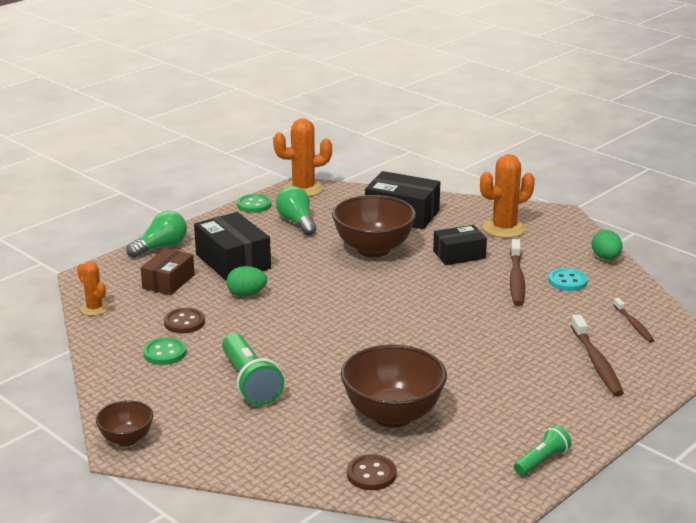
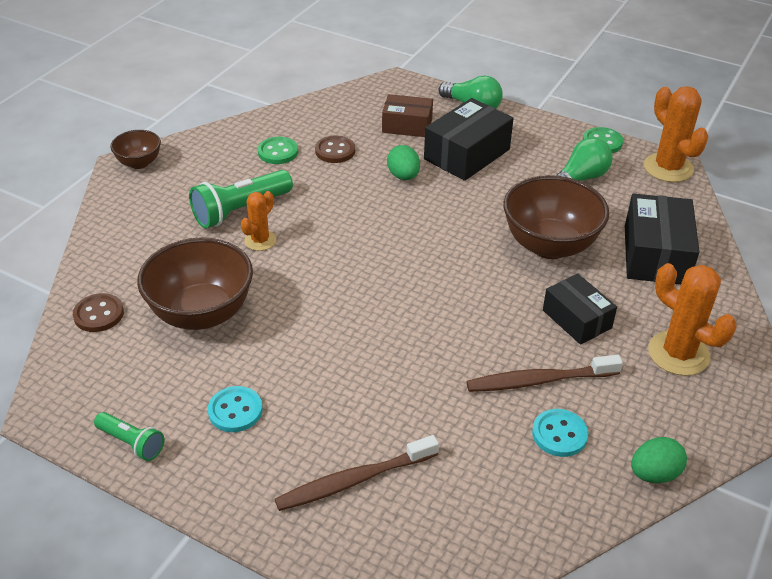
camera: 75 degrees right, 15 degrees up
orange cactus [77,261,109,316] -> orange cactus moved to [241,191,276,251]
brown toothbrush [613,298,654,343] -> none
none -> turquoise button [208,386,262,432]

